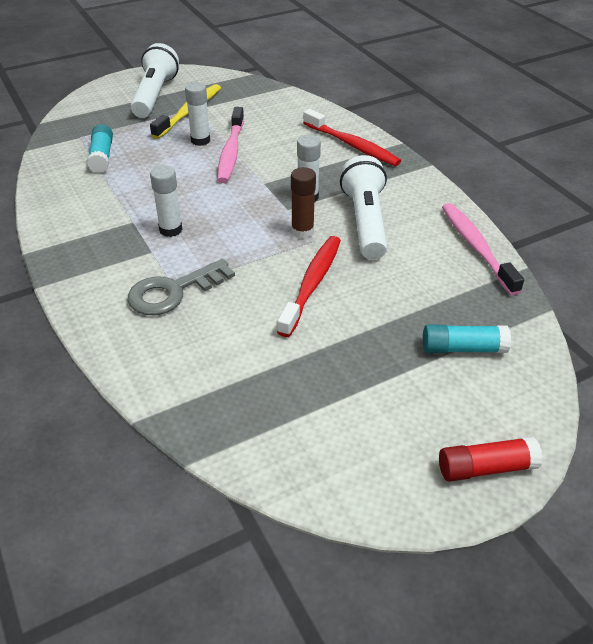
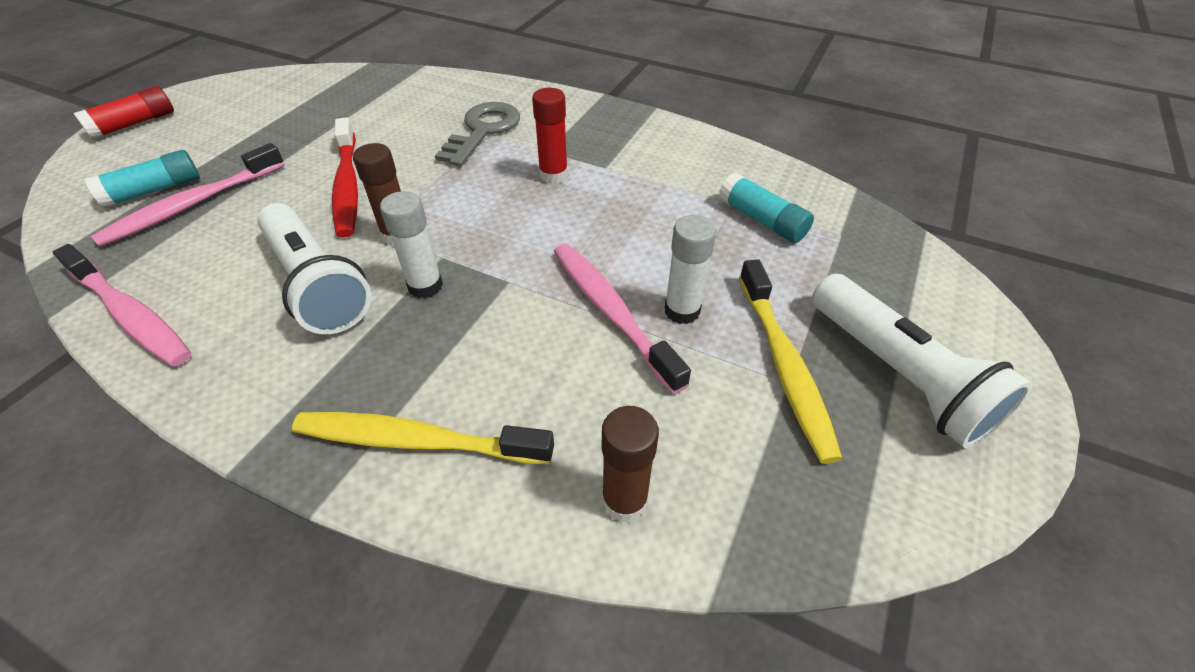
camera: 145 degrees right, 5 degrees up
white glue stick [150,166,182,237] -> red glue stick [532,88,568,184]
red toothbrush [303,109,401,166] -> yellow toothbrush [292,412,554,464]
none -> pink toothbrush [91,143,285,247]
none -> brown glue stick [602,406,659,523]

